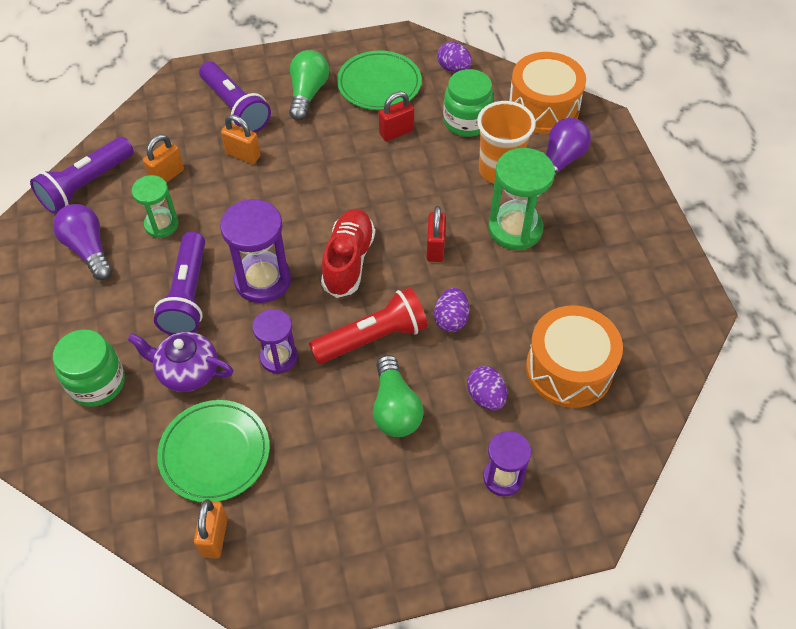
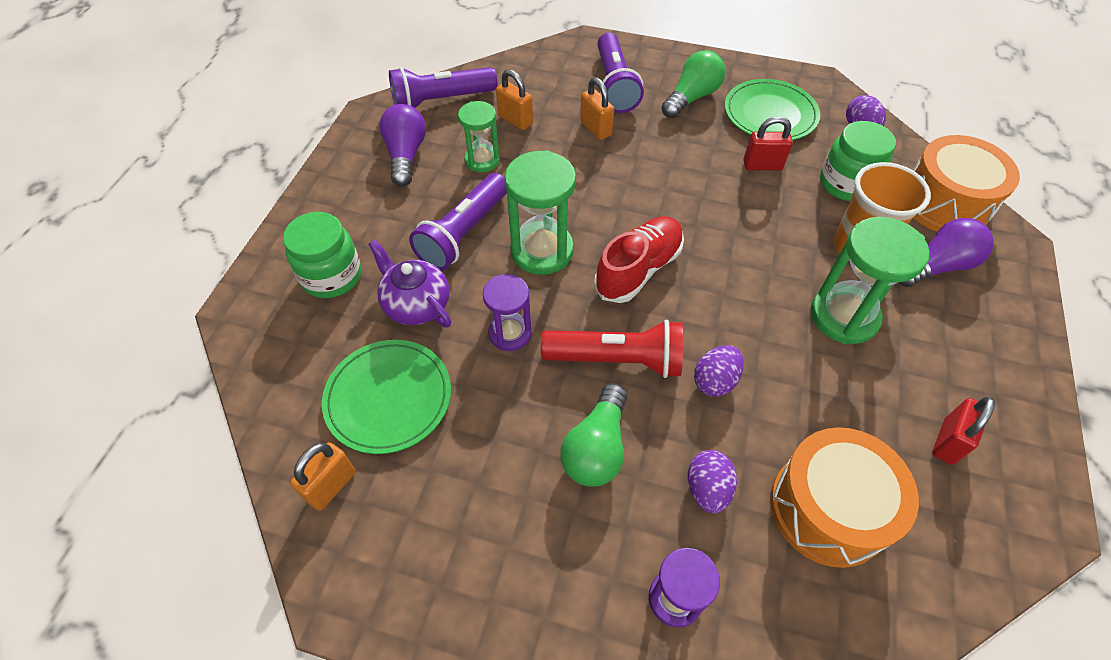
camera: 30 degrees right, 0 degrees up
orange padlock [143,134,184,183] -> orange padlock turned 60 degrees clockwise [496,69,533,130]
purple hourglass [220,199,291,303] -> green hourglass [504,150,576,275]
red padlock [426,206,446,262] -> red padlock moved to [932,397,995,465]

